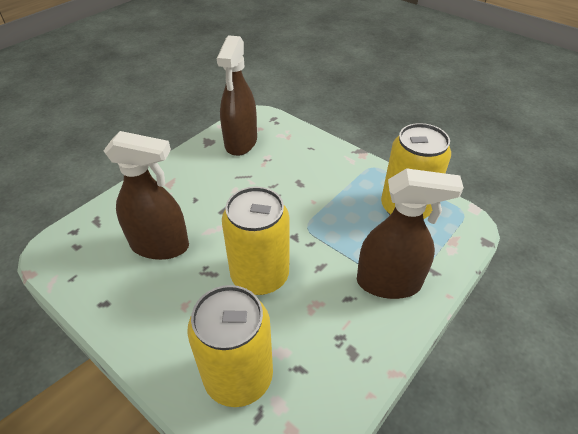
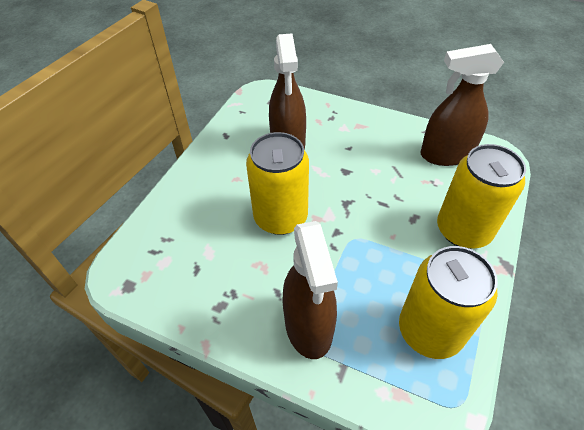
camera: 75 degrees right, 5 degrees up
yellow can [187,285,273,407] -> yellow can moved to [437,144,526,249]

